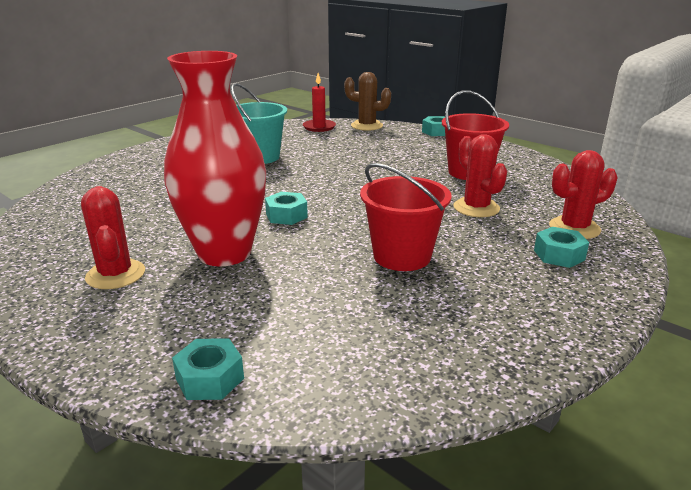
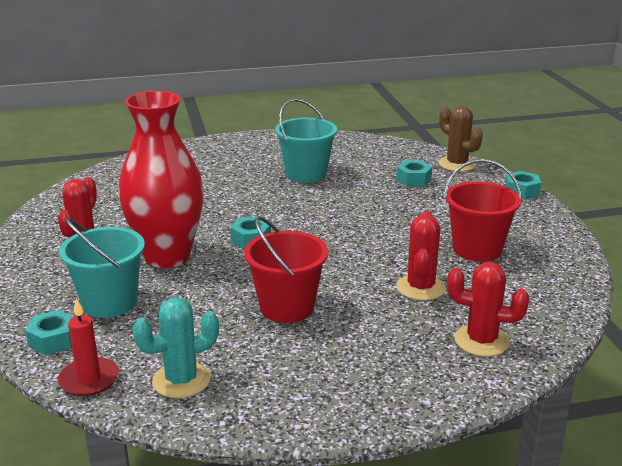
camera: 35 degrees right, 0 degrees up
red candle [303,73,336,132] -> red candle moved to [58,298,119,396]
turquoise nut [534,227,589,268] -> turquoise nut moved to [396,161,432,186]
none -> turquoise bucket [59,218,145,318]
none -> turquoise cactus [132,298,219,398]

